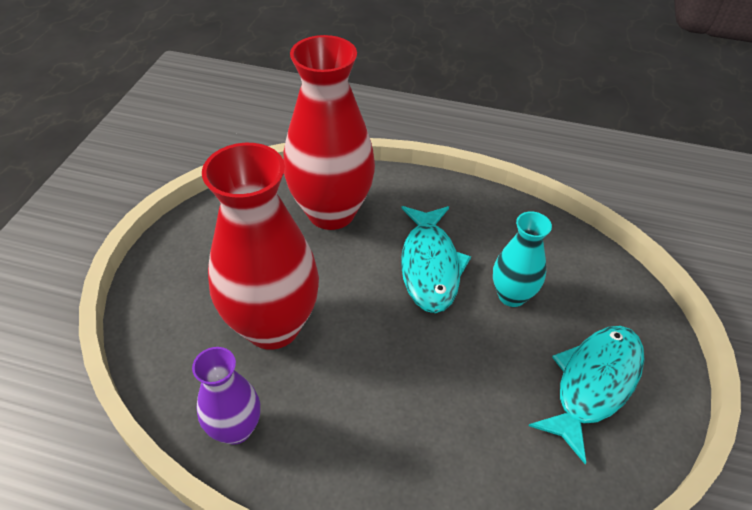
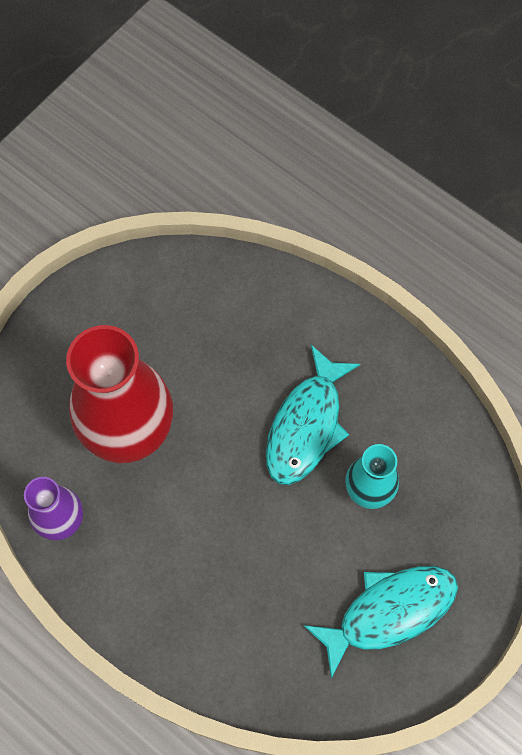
camera: 25 degrees right, 20 degrees up
red vase [283,35,375,230] -> none

